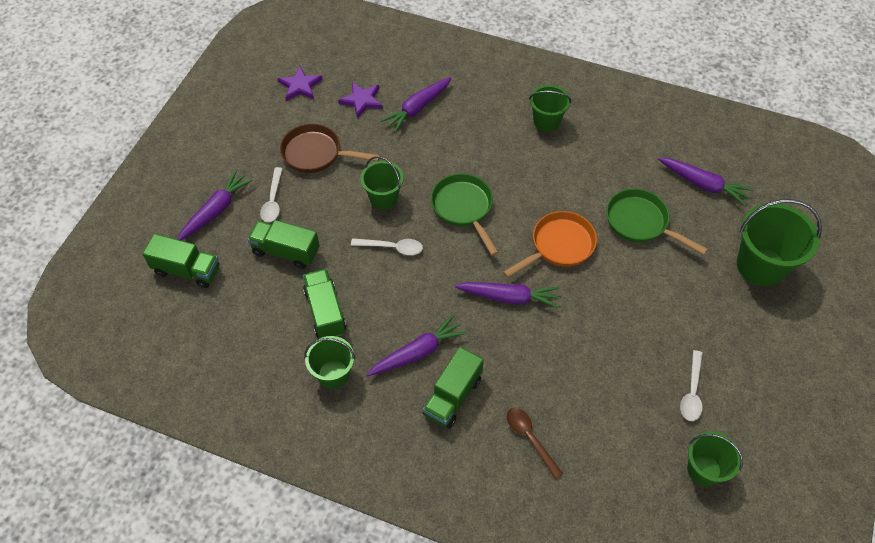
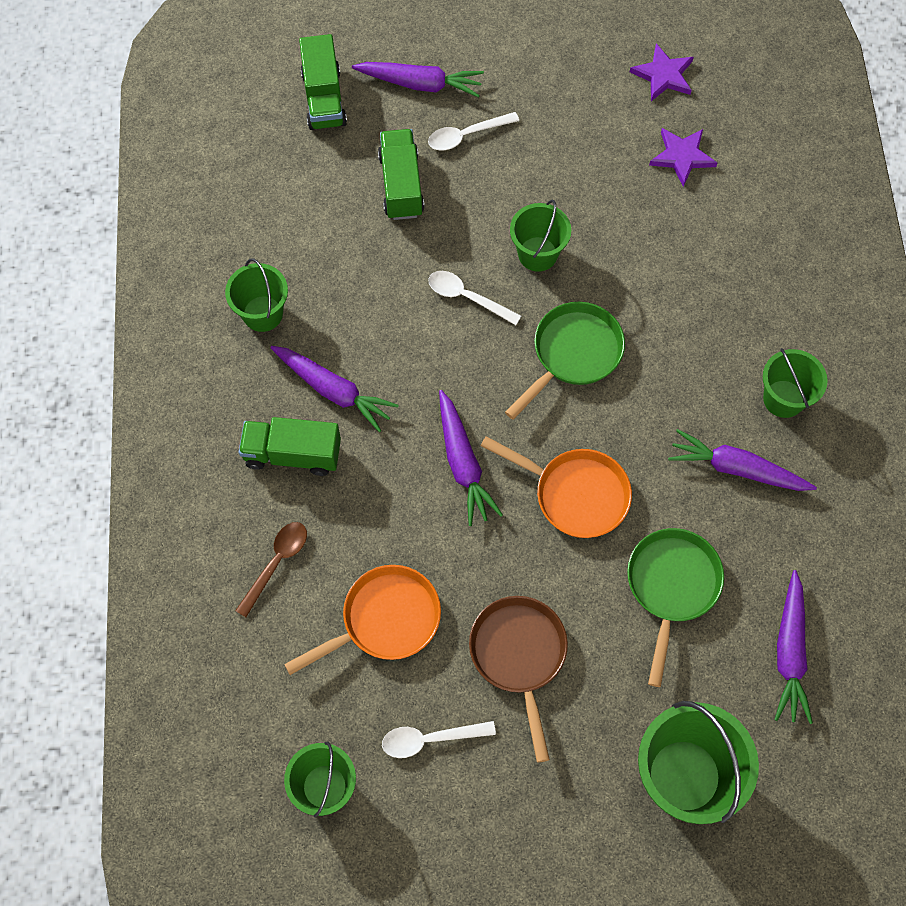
camera: 65 degrees right, 10 degrees up
brown pan [280,124,380,173] -> brown pan moved to [469,596,568,762]
green truck [303,269,346,339] -> none
white spoon [351,238,423,255] -> white spoon turned 135 degrees clockwise [428,271,521,325]
purple carrot [380,77,451,133] -> purple carrot moved to [668,429,817,491]
none -> orange pan [284,565,441,675]

